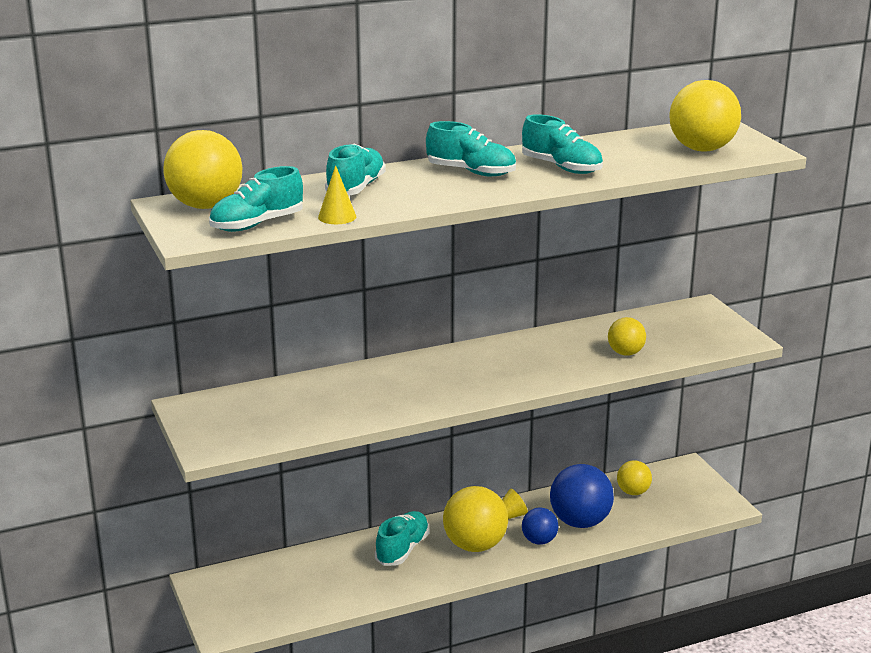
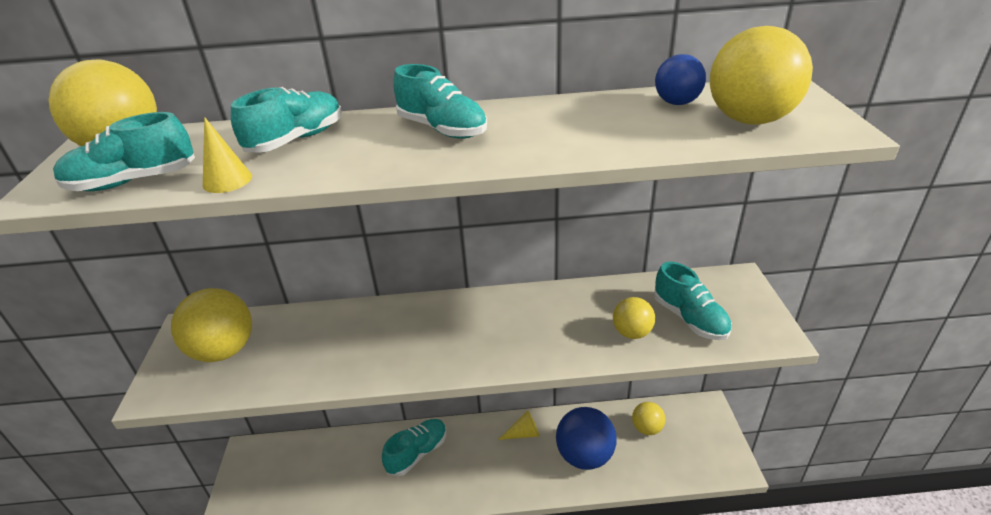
camera: 20 degrees right, 10 degrees up
yellow ball [443,486,508,552] -> yellow ball moved to [171,288,252,362]
turquoise shoe [522,114,603,174] -> turquoise shoe moved to [654,262,732,340]
blue ball [522,508,558,545] -> blue ball moved to [655,54,706,105]

